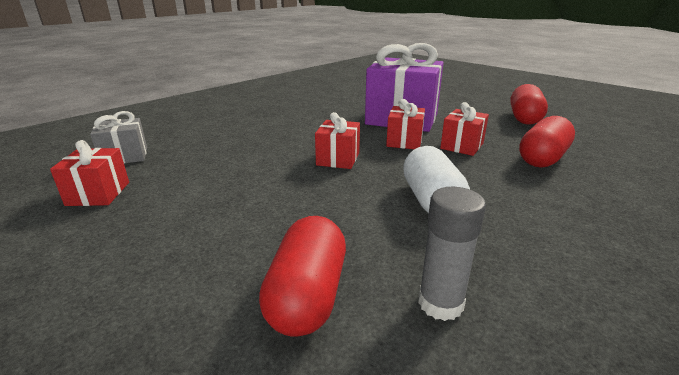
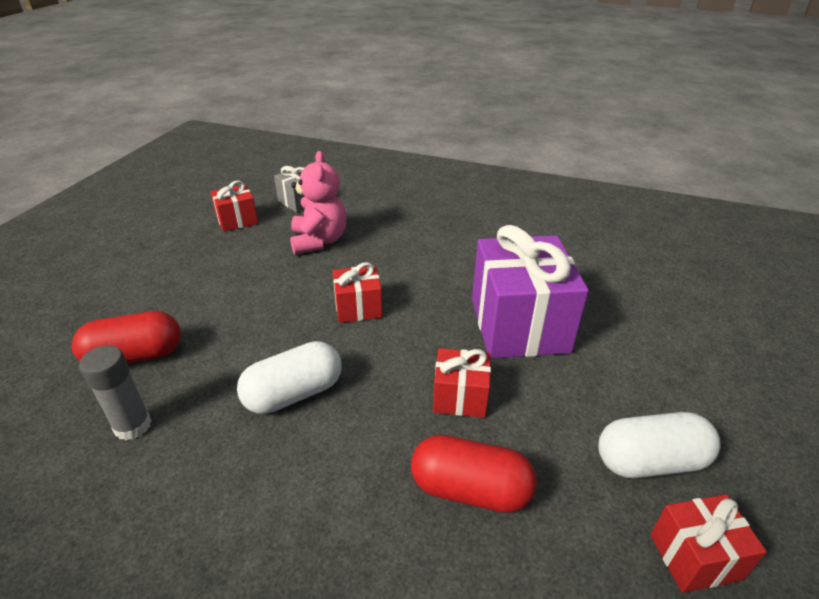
camera: 65 degrees right, 10 degrees up
red gift [386,99,425,149] -> red gift moved to [650,494,767,593]
red capsule [510,84,548,125] -> white capsule [599,412,721,478]
none -> pink teddy bear [290,151,347,255]

